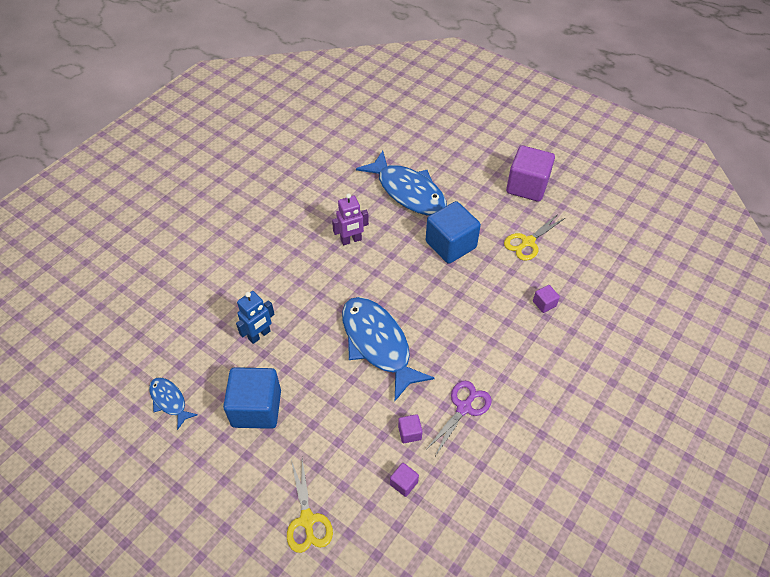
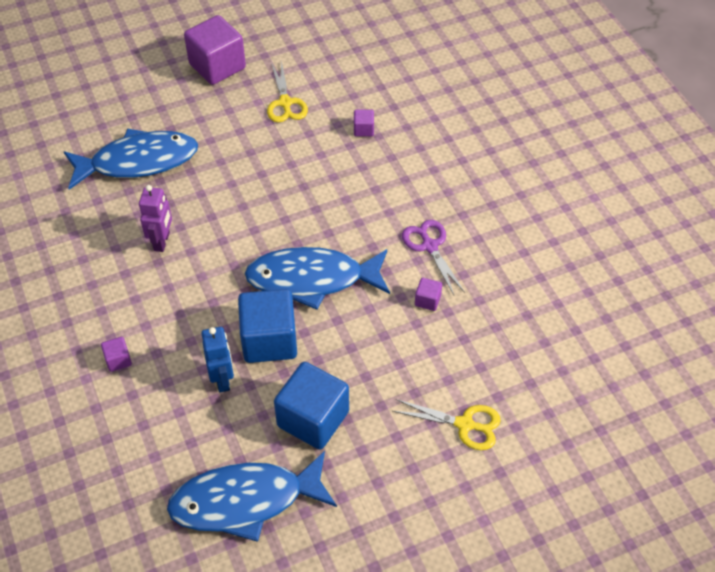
camera: 60 degrees left, 0 degrees up
blue fish [149,378,198,430] -> blue fish [167,451,337,542], size x2.04
purple cube [390,463,419,497] -> purple cube moved to [101,337,132,372]
blue cube [426,201,481,264] -> blue cube moved to [238,289,297,363]

